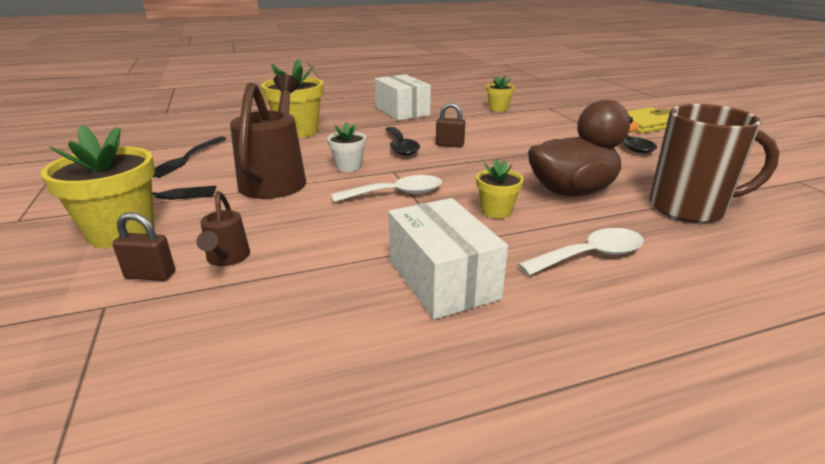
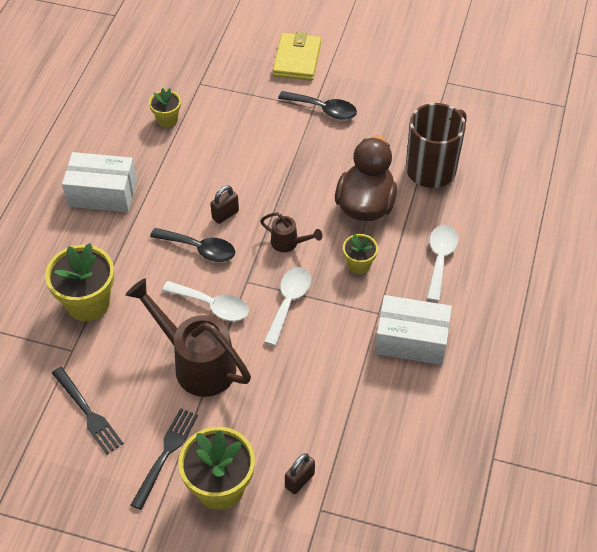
camera: 55 degrees left, 25 degrees up
brown watering can [196,191,250,266] -> brown watering can moved to [260,212,322,252]
white flower pot [327,122,366,172] -> white spoon [162,281,249,321]

